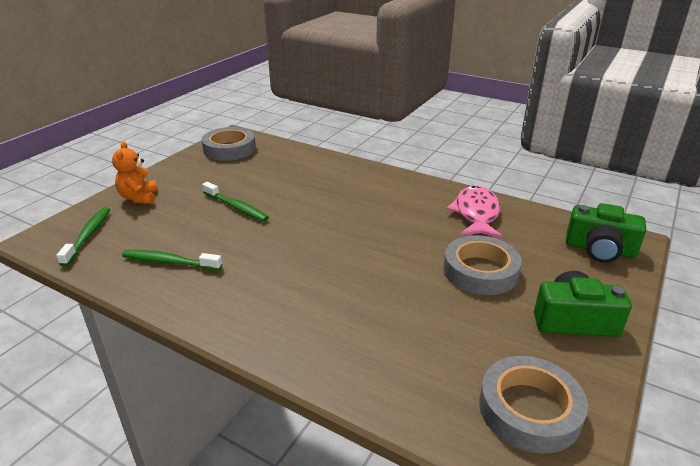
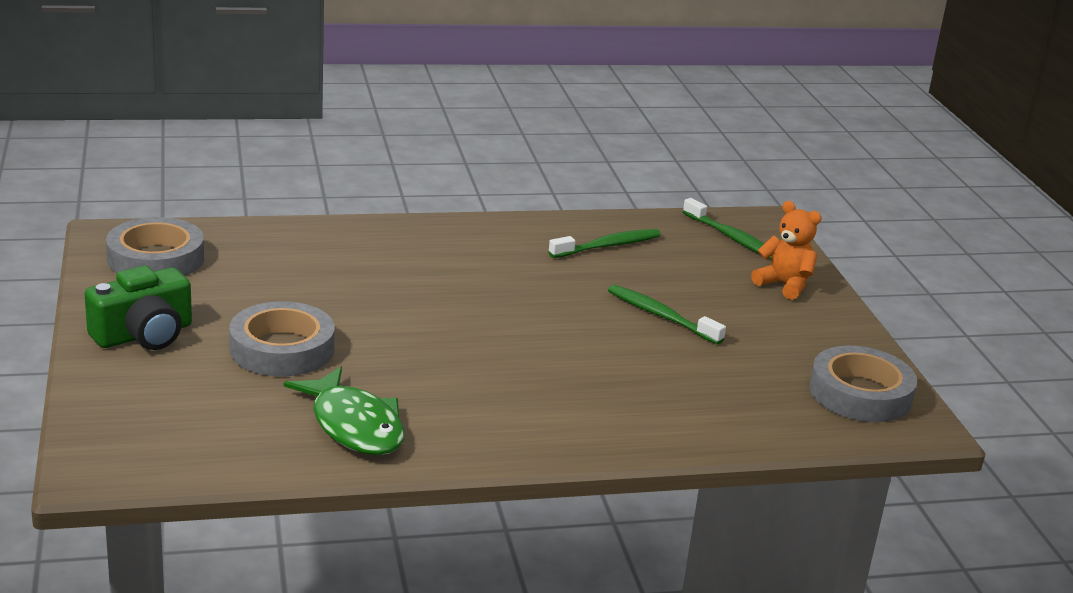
camera: 135 degrees right, 5 degrees down
green toothbrush [202,182,269,222] -> green toothbrush turned 45 degrees clockwise [608,285,726,345]
pink fish [447,186,503,239] -> green fish [284,367,405,455]
green camera [566,203,646,263] -> none

